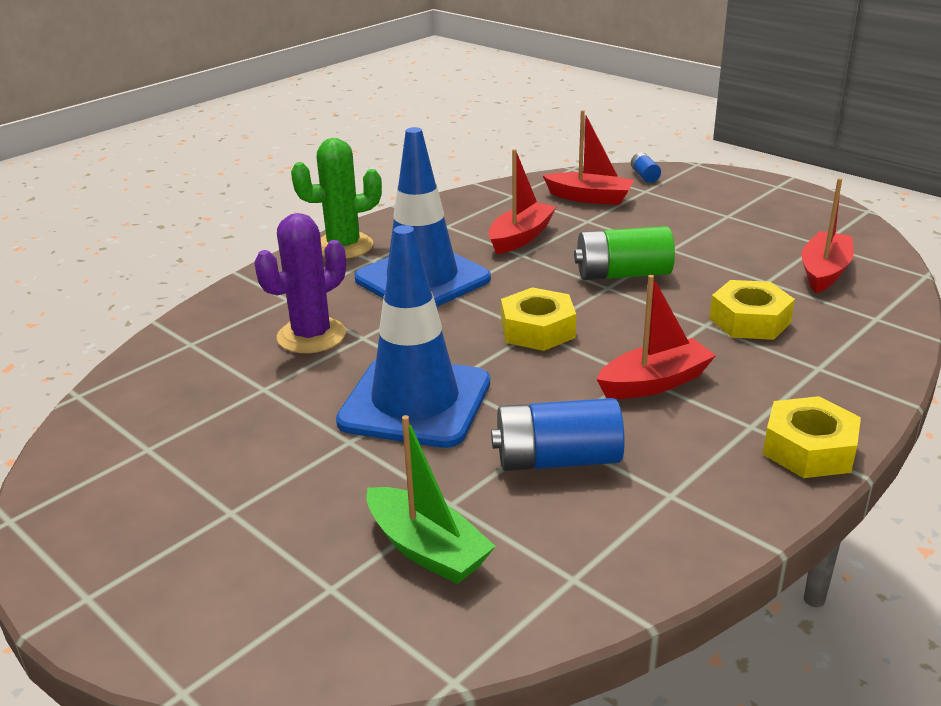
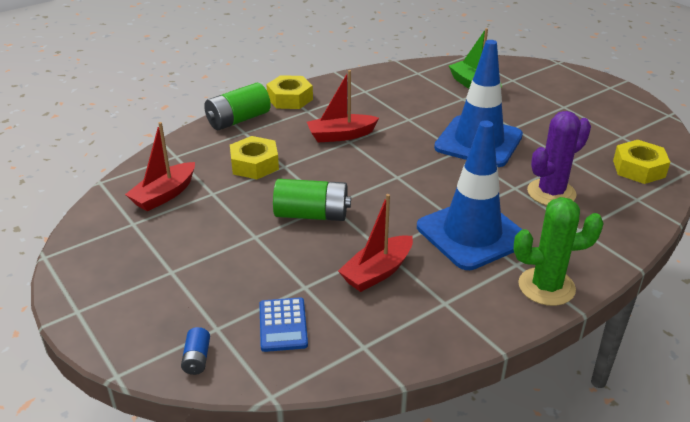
camera: 170 degrees left, 5 degrees up
blue battery [491,398,625,471] -> none
yellow nut [501,287,576,351] -> yellow nut moved to [613,140,670,184]
red boat [543,110,634,205] -> blue calculator [259,297,308,352]
none -> green battery [204,83,271,130]

